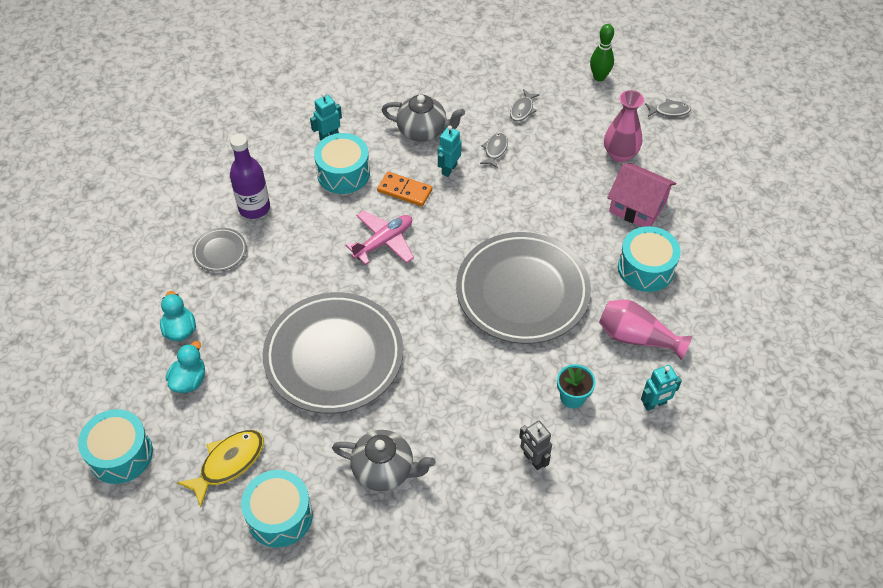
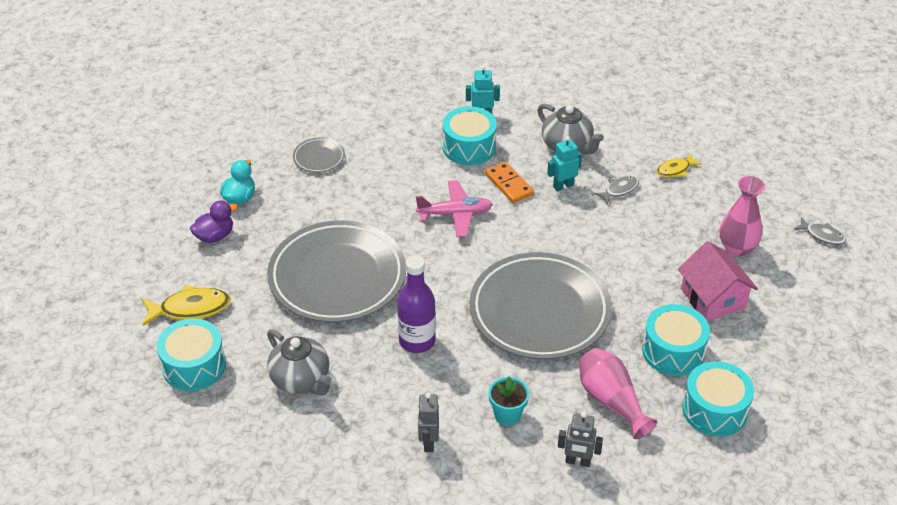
camera: 35 degrees right, 10 degrees down
turquoise drum [78,409,153,484] -> turquoise drum moved to [682,361,754,437]
turquoise duck [166,341,205,393] -> purple duck [190,201,238,243]
purple bottle [230,134,270,219] -> purple bottle moved to [397,255,436,353]
grey fish [510,89,540,122] -> yellow fish [656,153,702,177]
green bowling pin [590,24,614,81] -> none
turquoise robot [641,365,682,411] -> grey robot [558,412,603,467]

